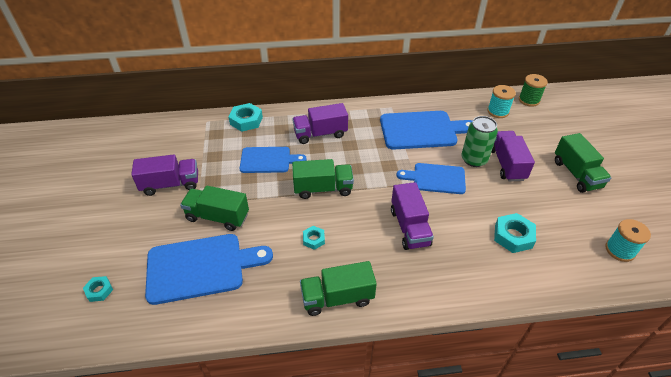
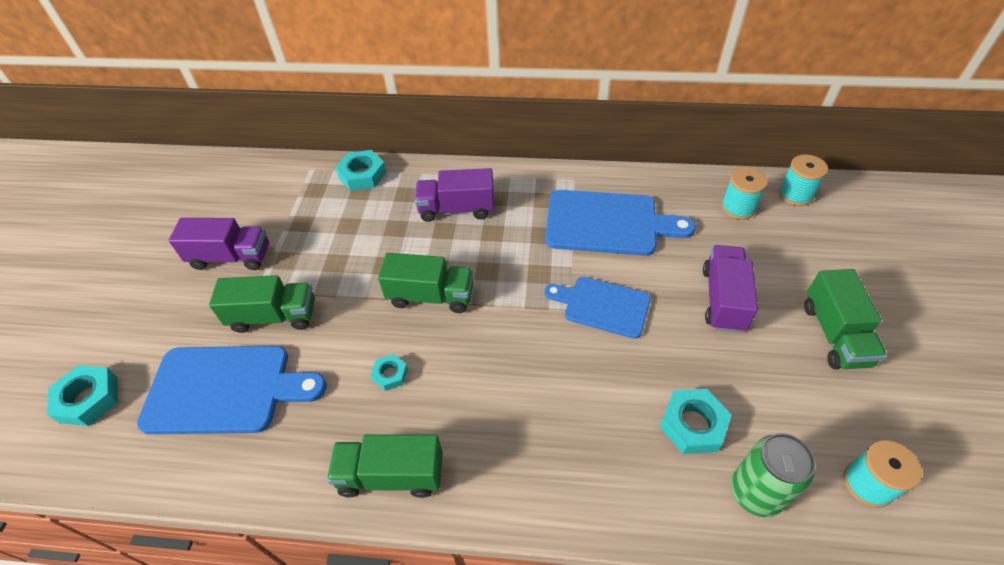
camera: 15 degrees right, 5 degrees up
turquoise nut [83,276,113,302] -> turquoise nut [47,365,118,426], size x1.72
green truck [180,186,249,231] -> green truck turned 150 degrees clockwise [209,275,315,333]
blue cutting board [240,147,307,173] -> none
purple truck [391,182,434,250] -> none
green can [461,116,498,167] -> green can moved to [731,433,815,517]
green spool [519,74,548,107] -> turquoise spool [779,154,828,206]

